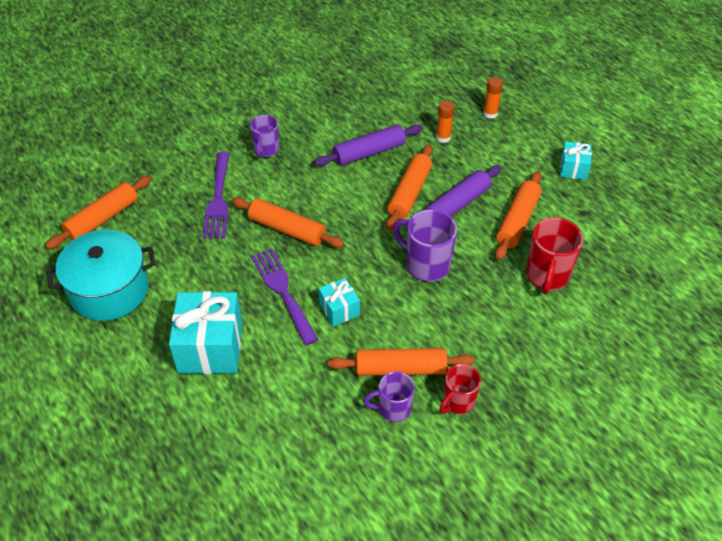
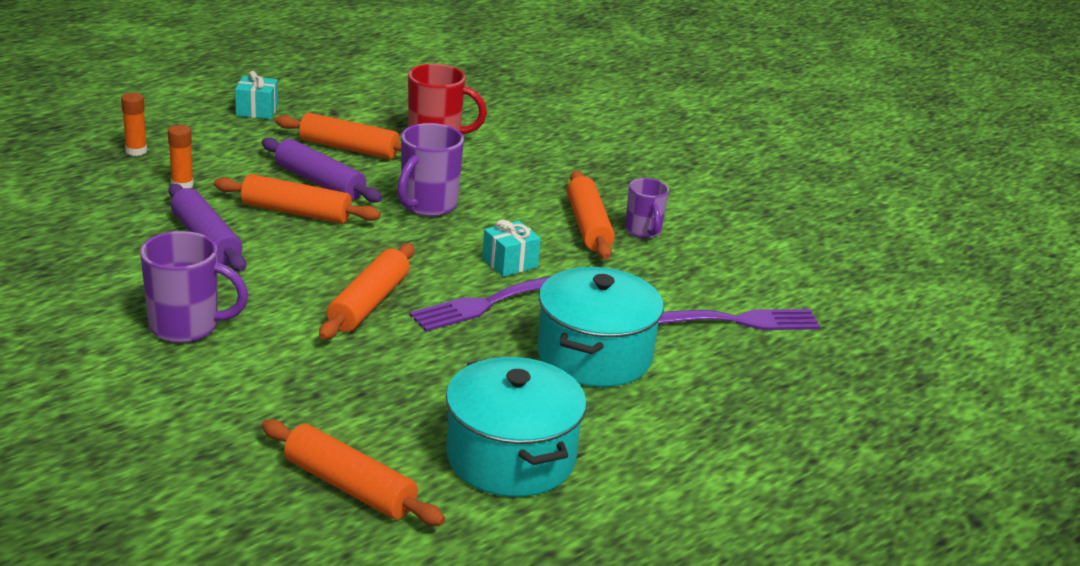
camera: 100 degrees left, 20 degrees down
turquoise gift [169,291,242,374] -> turquoise pot [537,267,664,387]
purple fork [203,152,229,239] -> purple fork moved to [658,309,821,330]
purple mug [250,115,279,158] -> purple mug [140,231,248,343], size x1.55
red mug [440,364,481,414] -> none

